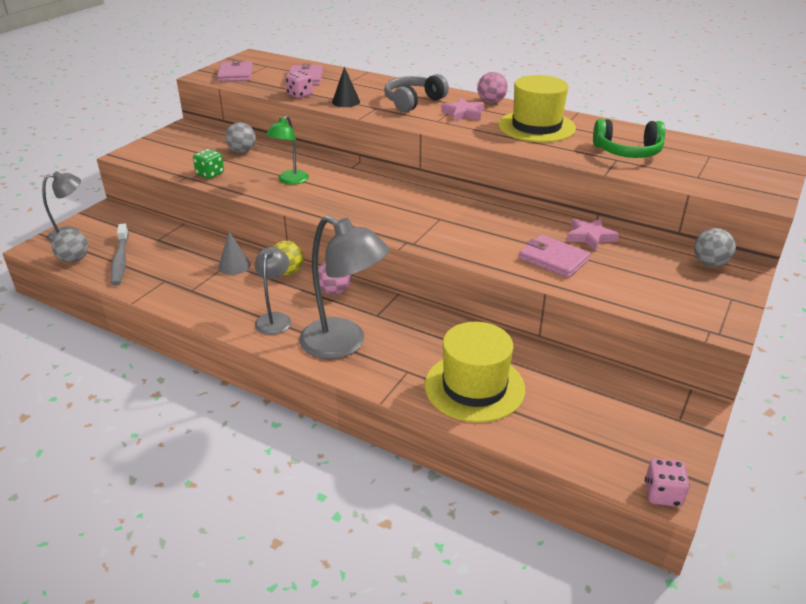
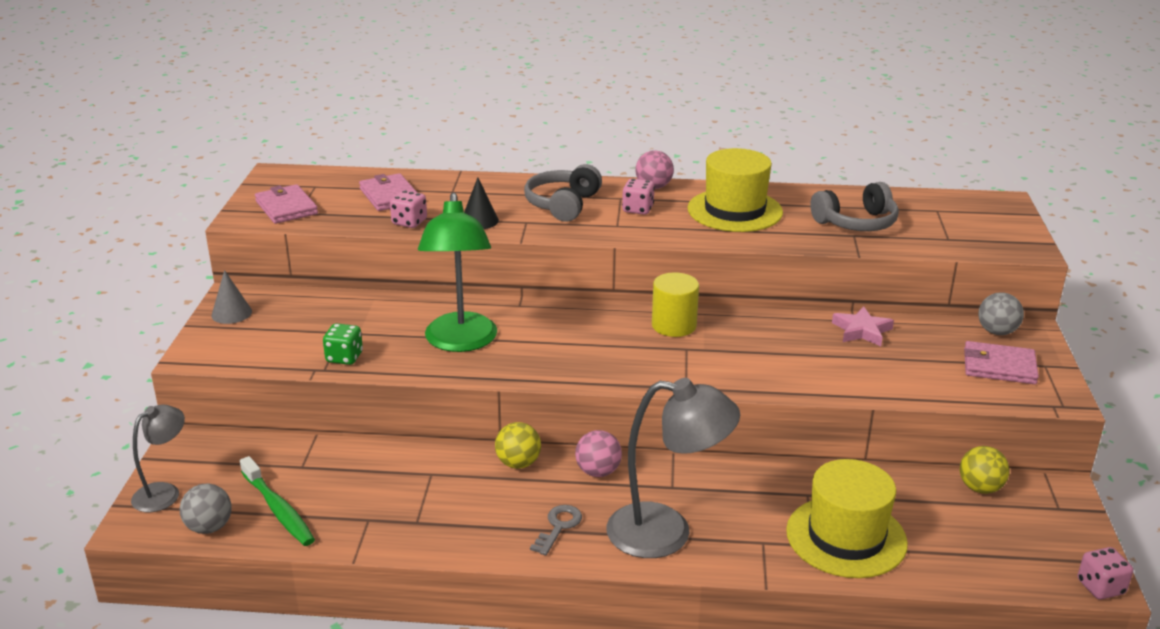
camera: 25 degrees left, 5 degrees down
grey toothbrush [111,224,129,286] -> green toothbrush [240,456,315,546]
grey cone [218,232,251,275] -> grey cone moved to [211,270,252,324]
grey ball [225,122,256,153] -> none
grey lamp [255,247,291,335] -> grey key [530,505,582,555]
green lamp [266,115,309,185] -> green lamp [418,192,497,352], size x1.75
pink star [441,98,484,121] -> pink dice [622,178,655,215]
pink wallet [519,235,591,278] -> pink wallet moved to [964,341,1039,384]
green headphones [593,119,665,158] -> grey headphones [810,182,899,231]
none -> yellow cylinder [652,272,699,337]
none -> yellow ball [960,446,1010,494]

